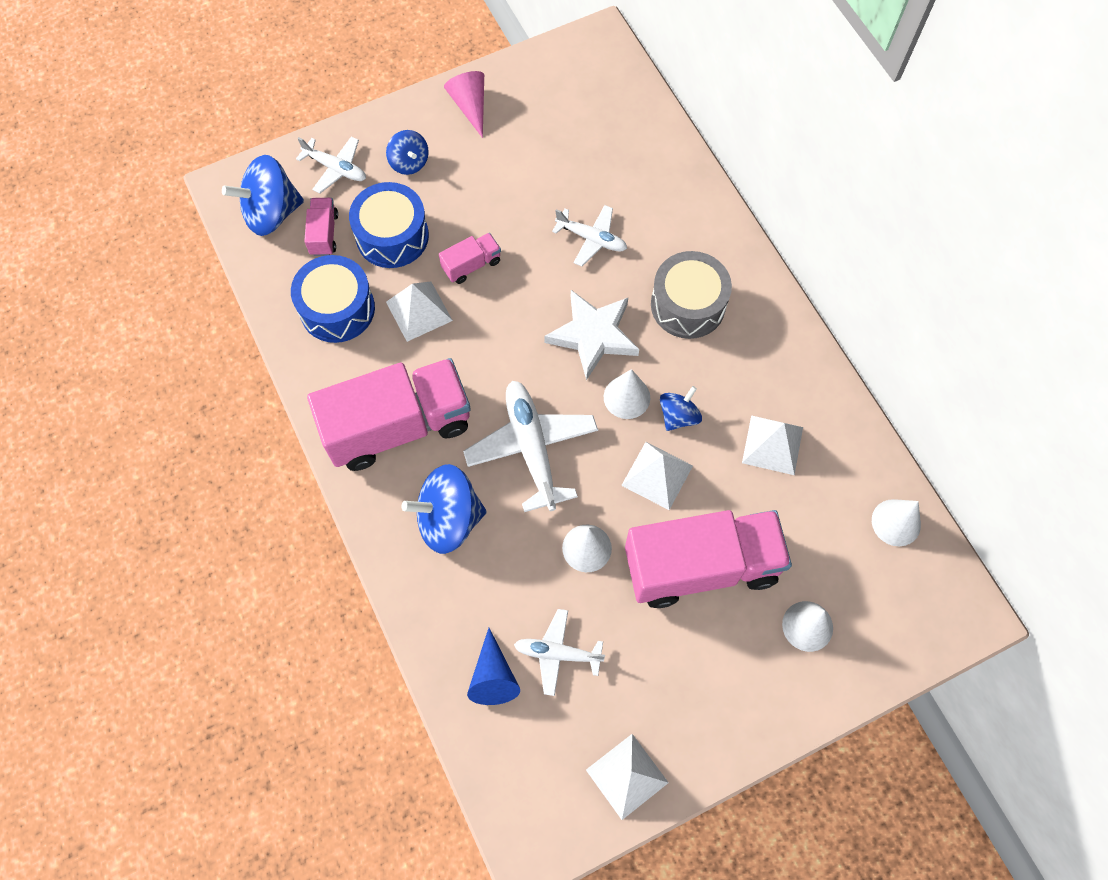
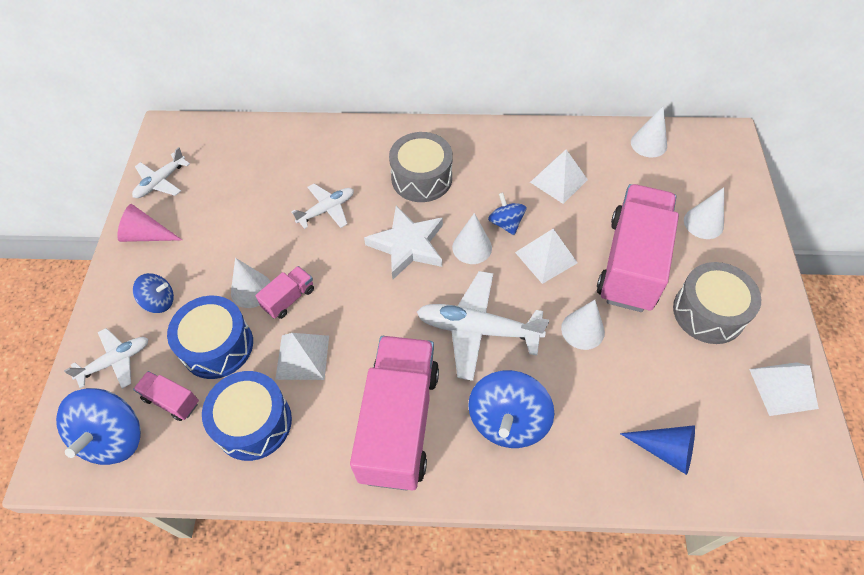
camera: 60 degrees left, 10 degrees down
pink truck [439,233,501,284] -> pink truck turned 45 degrees clockwise [255,266,314,319]
white plane [514,609,605,696] -> white plane moved to [132,147,190,198]
none -> white cone [231,258,271,308]
none -> grey drum [673,262,761,344]

